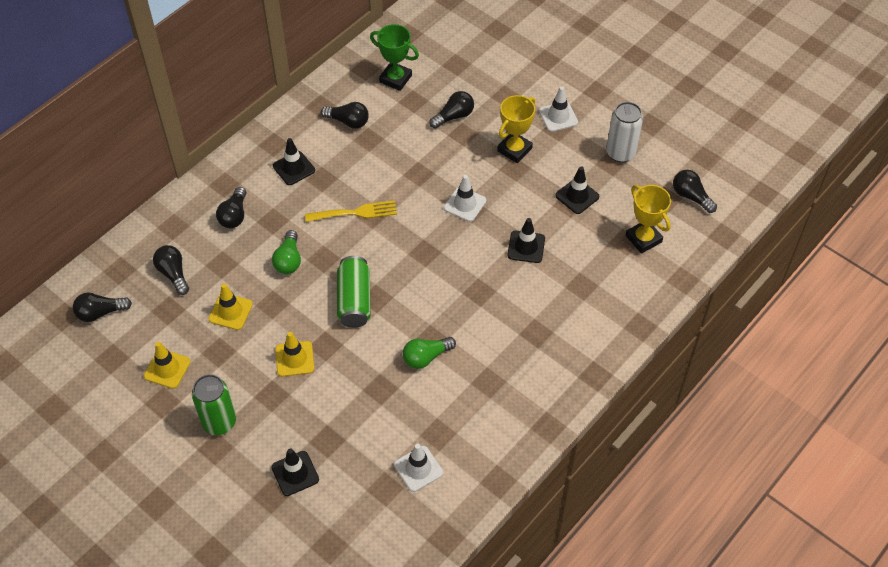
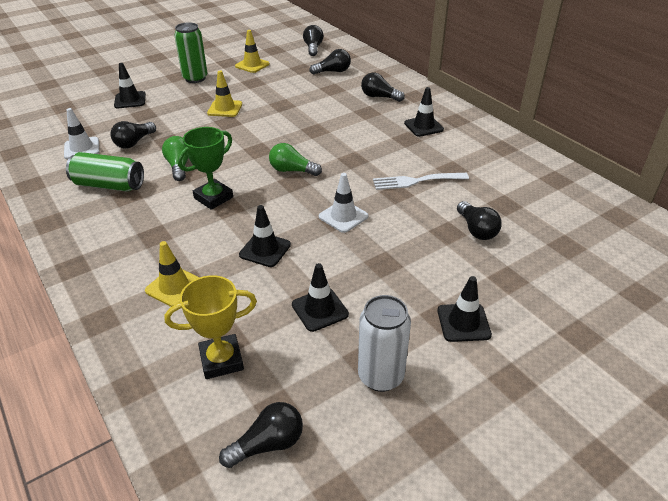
camera: 105 degrees right, 15 degrees down
yellow traffic cone [208,284,253,330] -> yellow traffic cone moved to [145,241,200,307]
green light bulb [272,230,301,274] -> green light bulb moved to [269,143,322,176]
yellow fork [305,201,397,222] -> none
black light bulb [321,102,369,129] -> black light bulb moved to [111,121,156,149]
green can [337,256,371,328] -> green can moved to [66,152,144,192]
green trophy [370,24,419,91] -> green trophy moved to [178,127,233,210]
yellow trophy [497,95,535,163] -> none
white traffic cone [539,86,578,132] -> black traffic cone [438,276,492,342]
none -> white fork [373,173,469,190]

